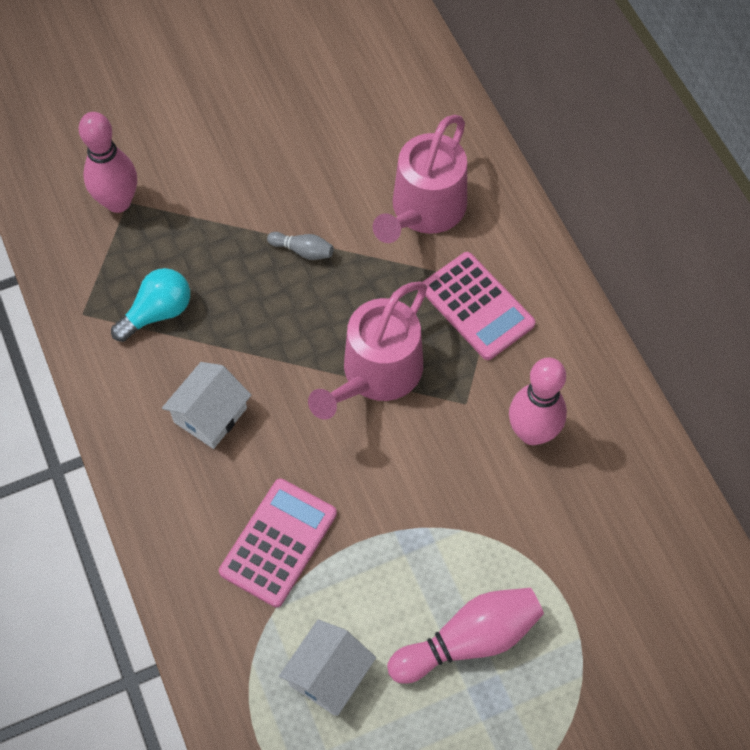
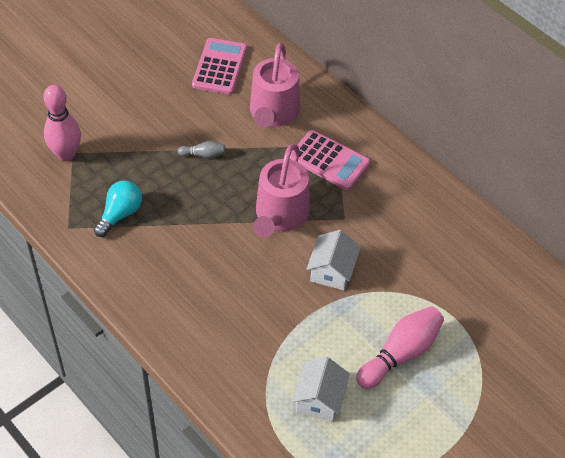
camera: 20 degrees left, 10 degrees down
white house [162,362,251,449] -> white house moved to [306,230,361,290]
pink calculator [219,479,337,607] -> pink calculator moved to [192,38,247,95]
pink bowling pin [509,357,567,445] -> none

